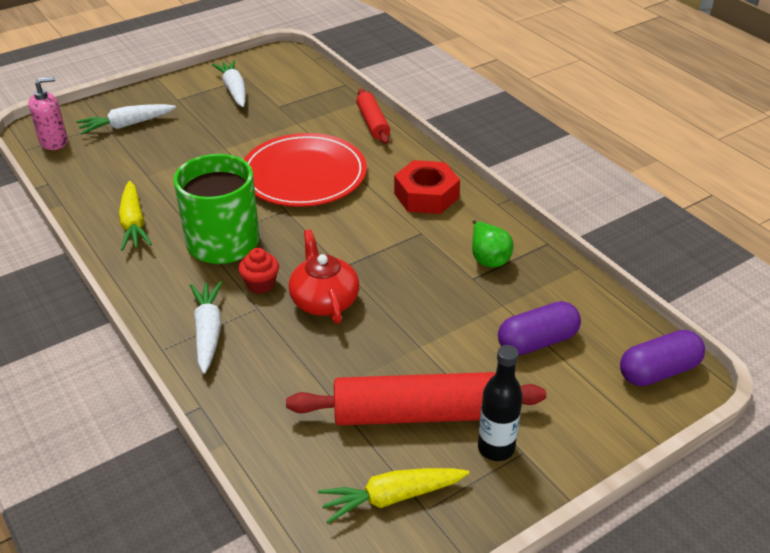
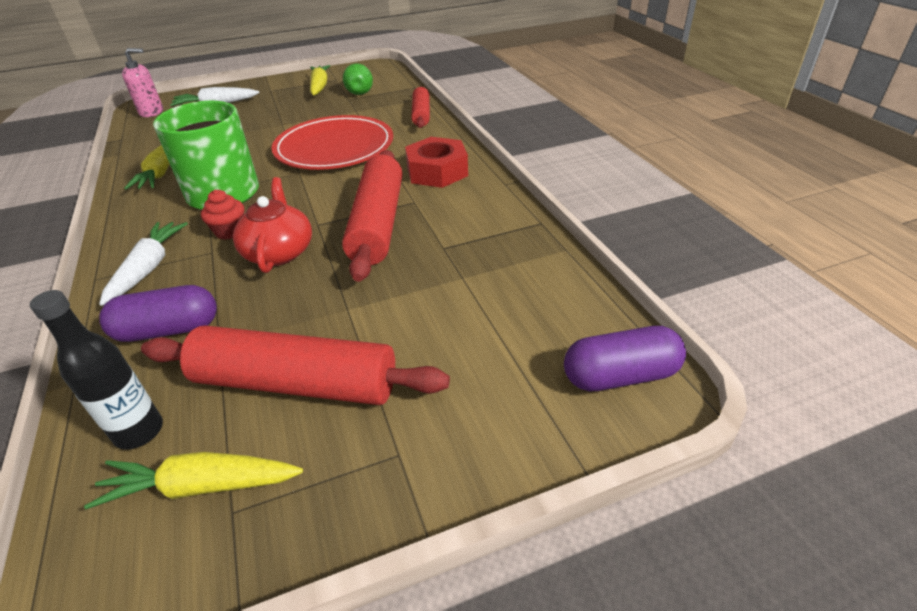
camera: 15 degrees right, 0 degrees up
white carrot [212,60,246,107] -> yellow carrot [310,65,330,95]
green pear [472,220,513,268] -> green pear moved to [343,63,373,95]
black bottle [478,345,523,461] -> black bottle moved to [30,290,163,450]
purple capsule [498,301,581,355] -> purple capsule moved to [99,285,217,342]
none -> red rolling pin [342,150,402,282]

